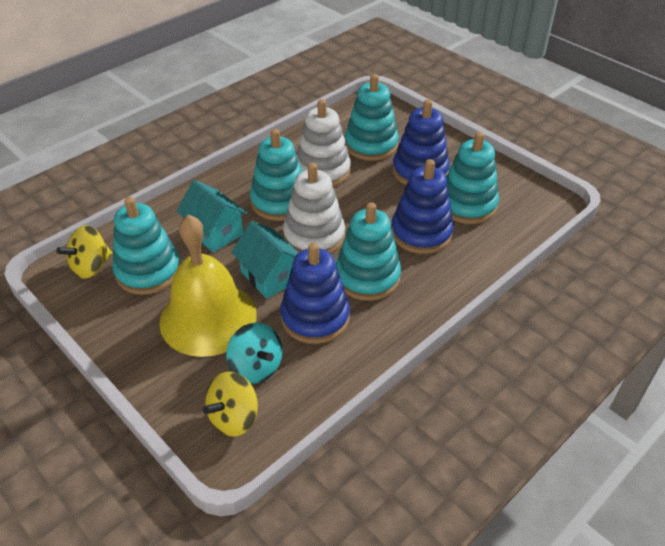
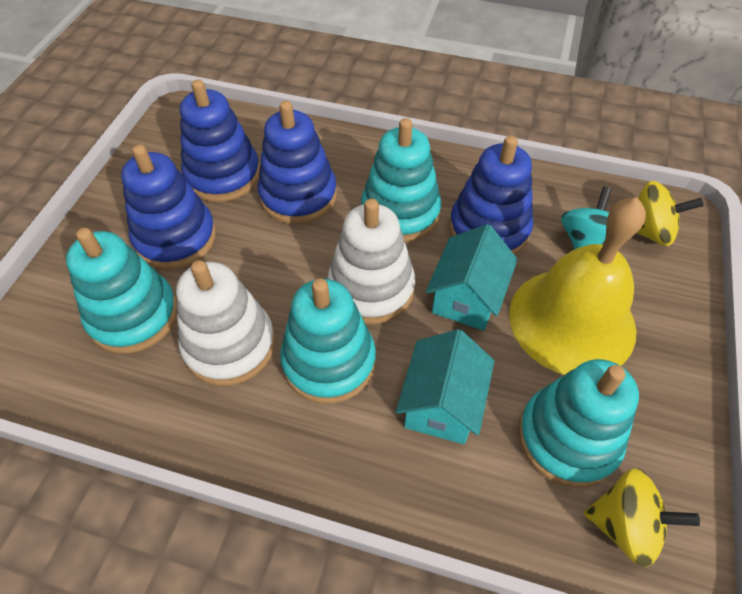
camera: 120 degrees left, 10 degrees up
turquoise stacking toy [446,132,499,224] -> blue stacking toy [180,79,260,202]

